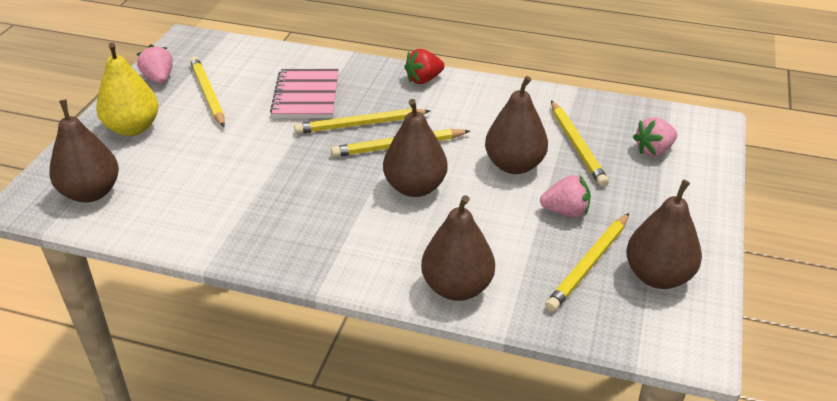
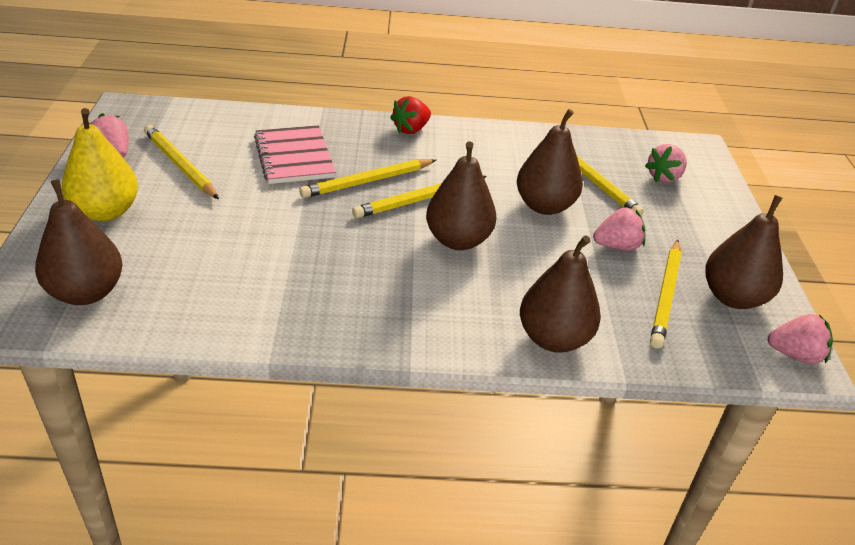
camera: 20 degrees left, 0 degrees up
none -> pink strawberry [767,314,833,364]

